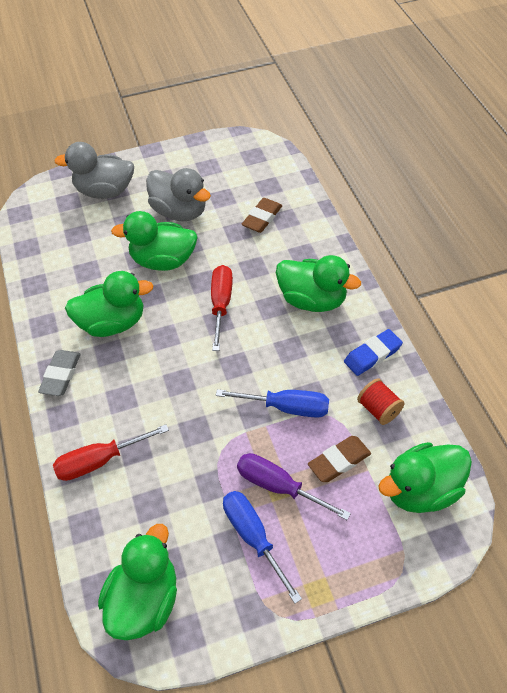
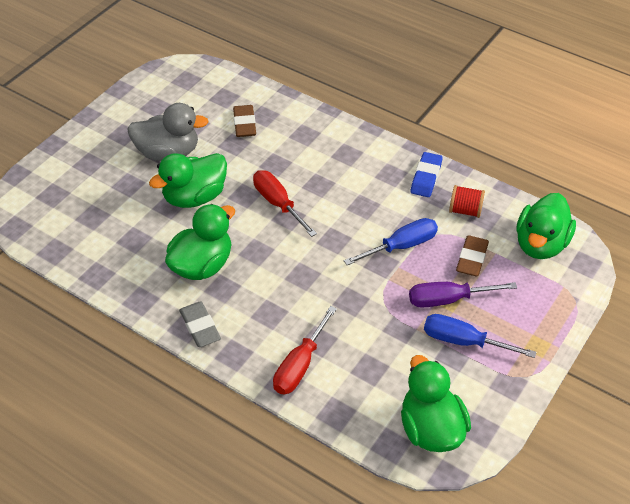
camera: 40 degrees left, 5 degrees down
grey duck [54,142,134,199] -> none
green duck [276,255,361,312] -> none

